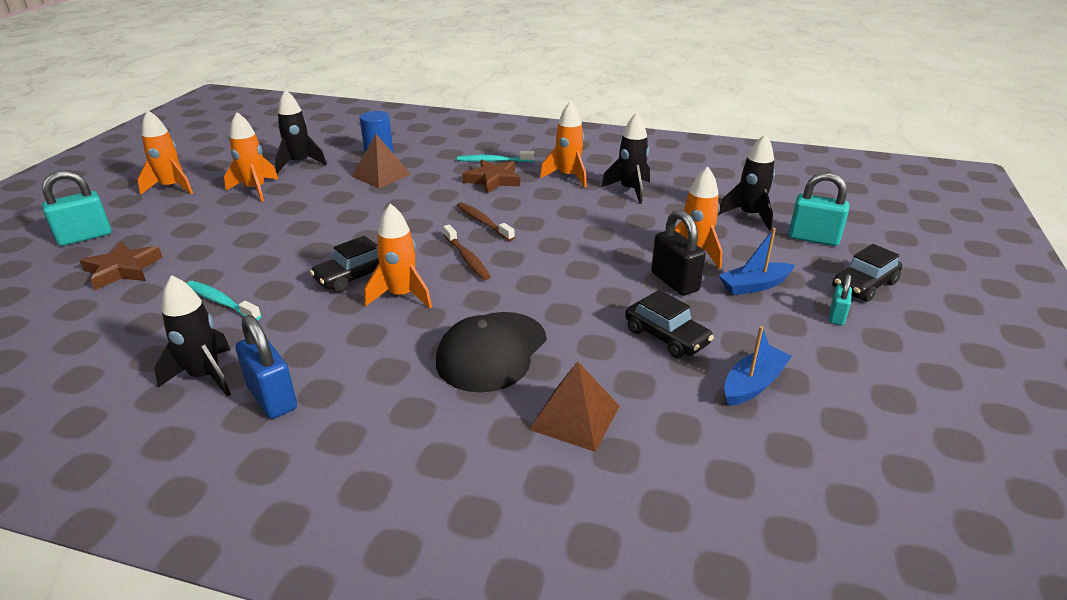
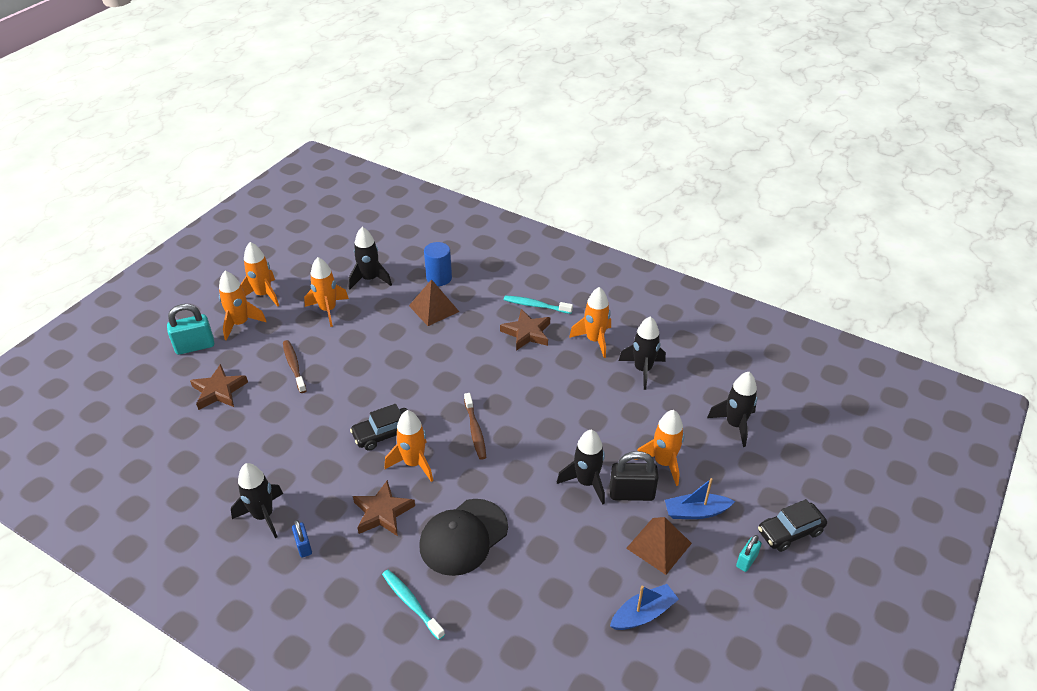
camera: 15 degrees right, 10 degrees up
turquoise toothbrush [187,281,261,321] -> turquoise toothbrush moved to [382,570,445,640]
blue padlock [236,315,297,419] -> blue padlock [292,520,312,558], size x0.57
brown toothbrush [457,202,515,241] -> brown toothbrush moved to [283,340,307,393]
brown pyramid [529,361,620,452] -> brown pyramid moved to [626,517,692,575]
black car [625,290,714,358] -> none
black padlock [651,210,706,296] -> black padlock turned 75 degrees counterclockwise [610,451,659,501]
turquoise padlock [789,172,849,246] -> none
none -> orange rocket [219,271,267,341]
none -> brown star [353,480,415,536]
none -> black rocket [557,430,605,505]

